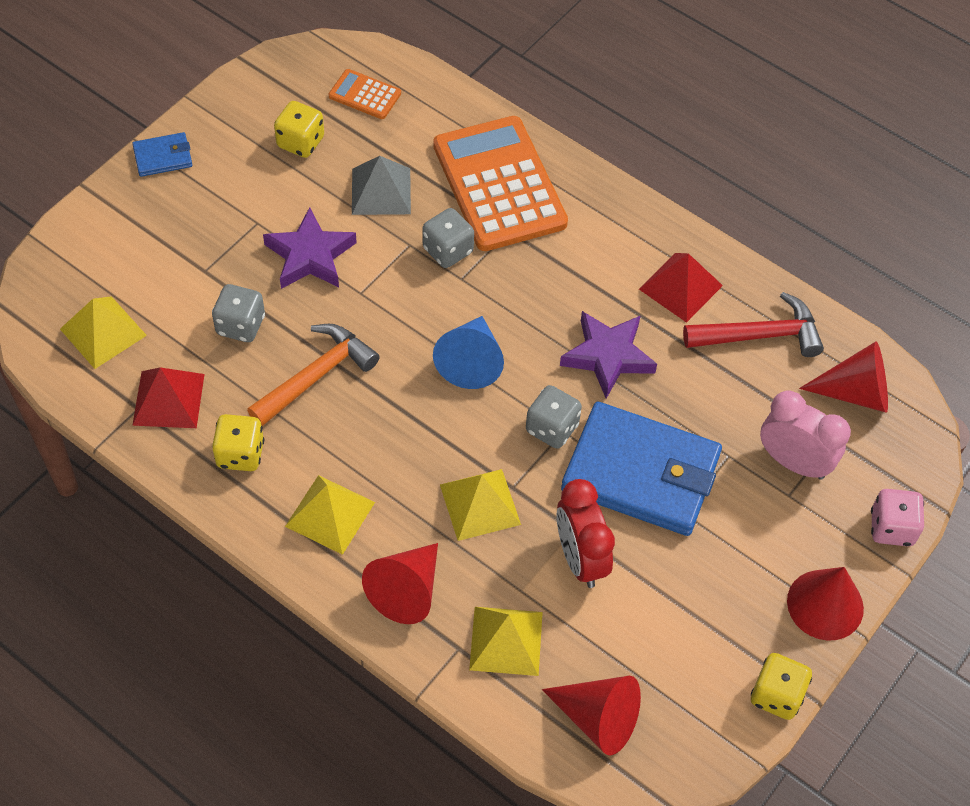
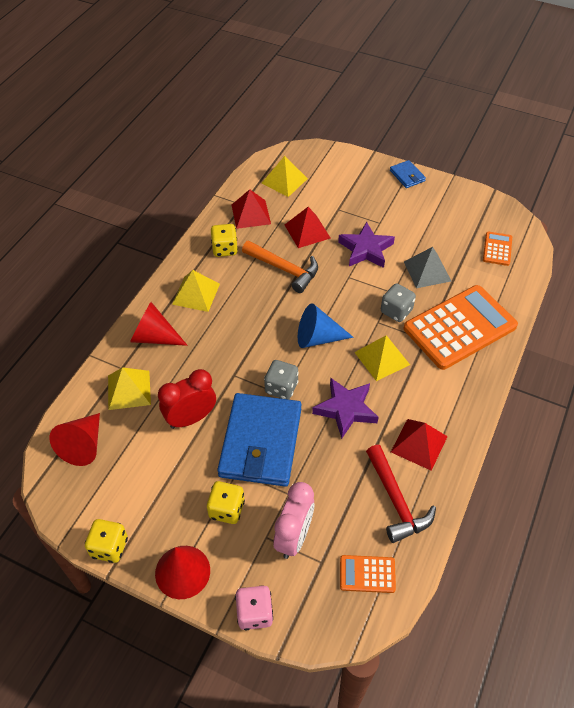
camera: 80 degrees right, 5 degrees down
grey dice [212,284,265,342] -> red pyramid [285,207,331,248]
yellow dice [274,101,324,158] -> yellow dice moved to [207,481,245,524]
yellow pyramid [440,469,521,541] -> yellow pyramid moved to [354,336,410,381]
red cone [799,341,888,413] -> orange calculator [340,555,396,593]

